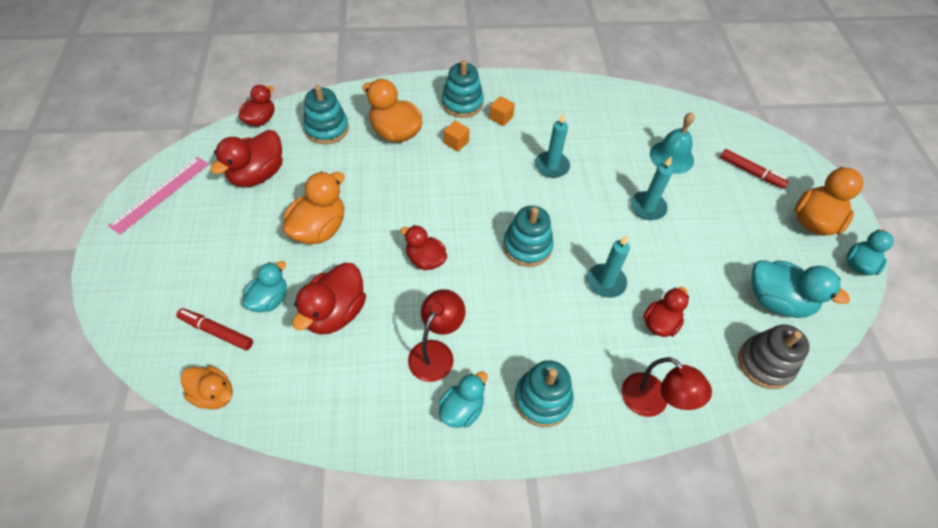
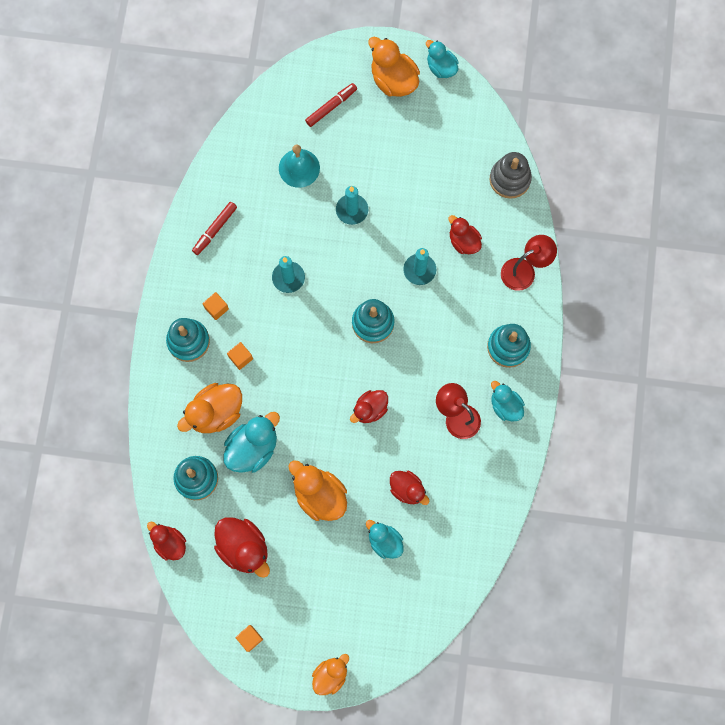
camera: 75 degrees left, 20 degrees up
pink ruler [108,157,209,234] -> orange cube [235,625,263,652]
red marker [176,308,253,350] -> red marker moved to [192,202,237,255]
orange duck [181,366,233,410] -> orange duck moved to [312,654,349,695]
red duck [293,263,366,335] -> red duck [390,471,430,505], size x0.65
turquoise duck [751,260,850,318] -> turquoise duck moved to [224,412,280,473]

